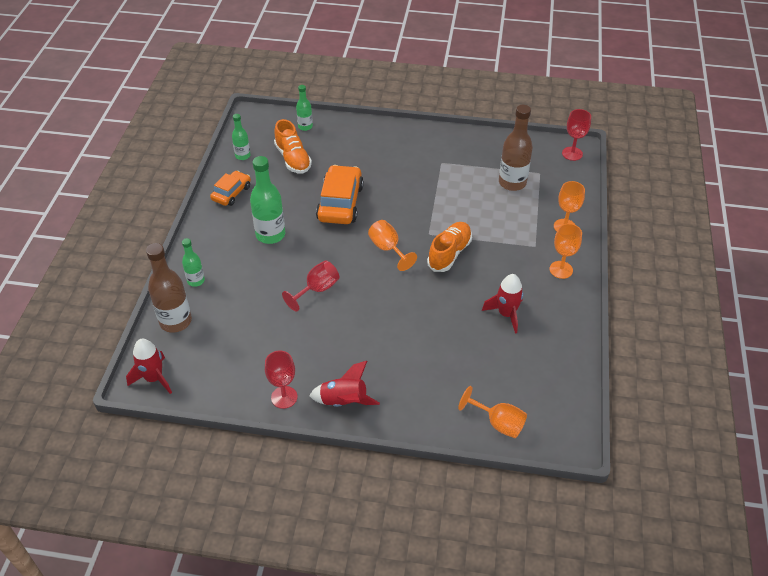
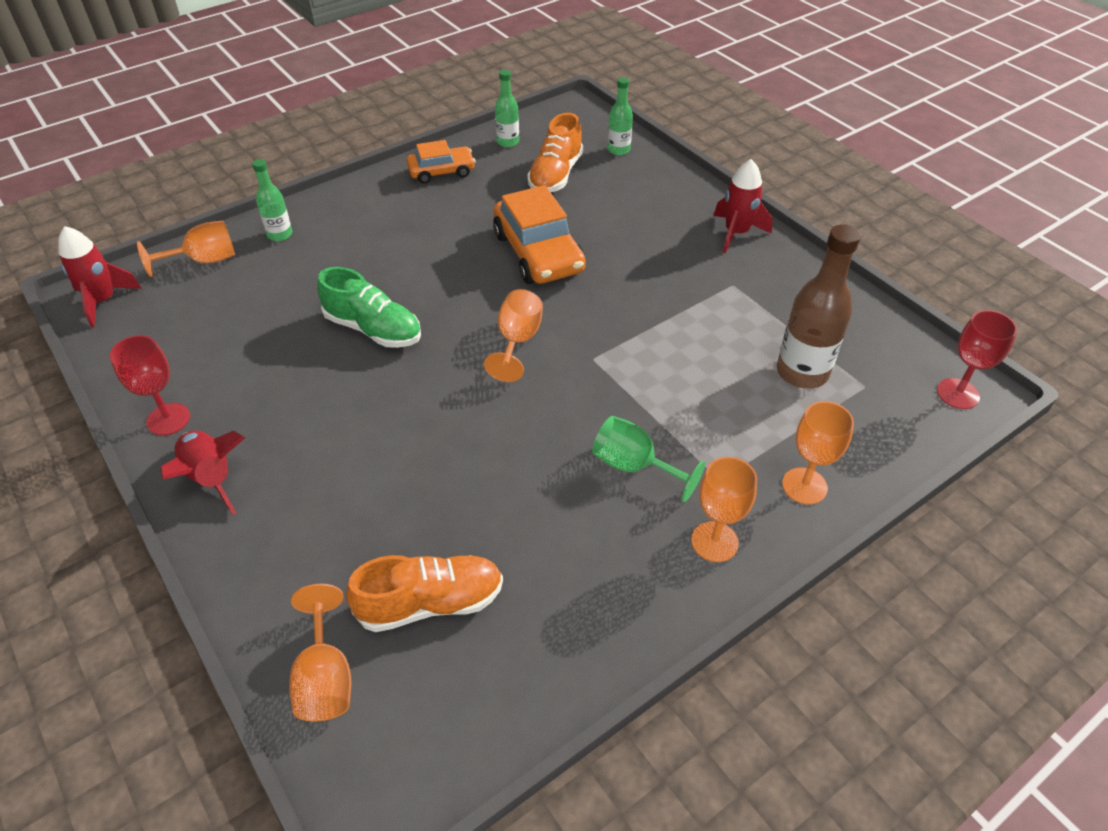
camera: 45 degrees right, 0 degrees up
brown bottle [146,243,192,333] -> orange goblet [137,221,235,277]
green bottle [250,156,285,244] -> none
red goblet [282,260,339,312] -> green shoe [317,267,421,348]
orange car [316,165,364,224] -> orange car turned 105 degrees clockwise [493,185,586,284]
orange shoe [427,222,472,272] -> orange shoe moved to [346,555,503,632]
red rocket [482,274,524,334] -> red rocket moved to [714,159,773,253]
none -> green goblet [592,416,705,502]

